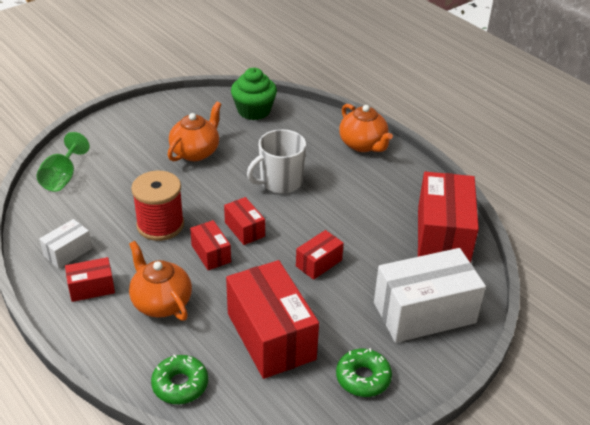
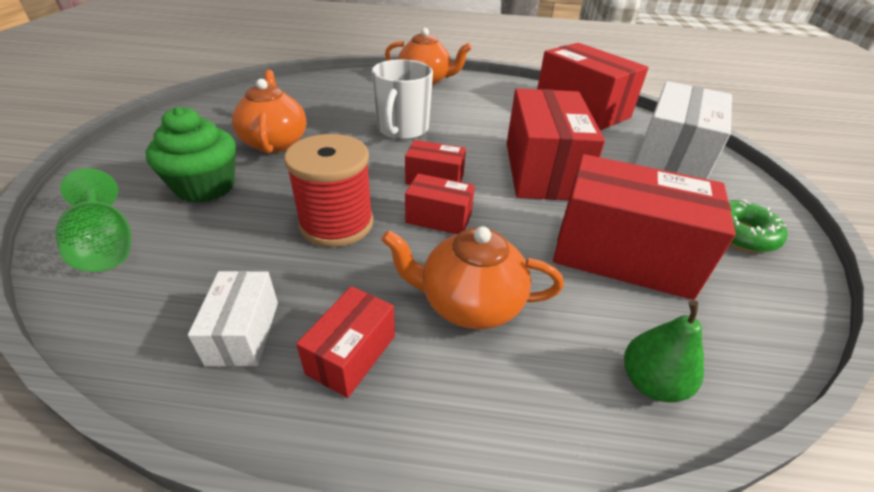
camera: 45 degrees left, 0 degrees up
green donut [151,354,208,404] -> green pear [624,300,704,402]
green cupcake [231,68,277,120] -> green cupcake moved to [146,107,236,203]
red box [296,230,344,280] -> red box [507,88,605,200], size x2.04

